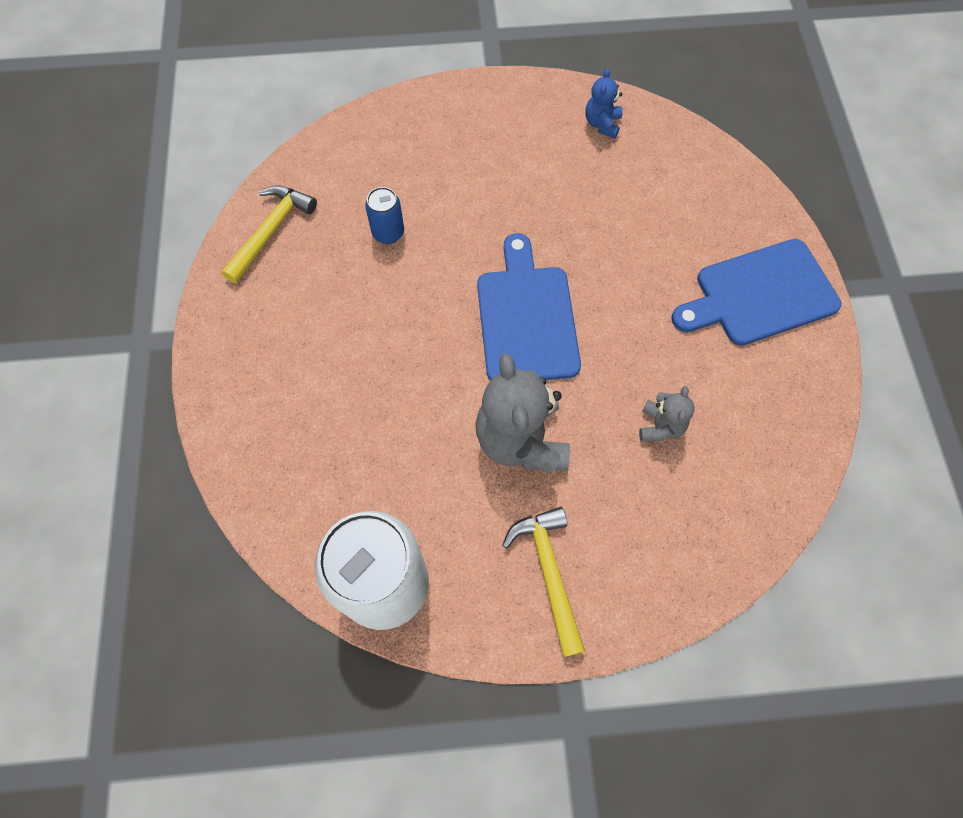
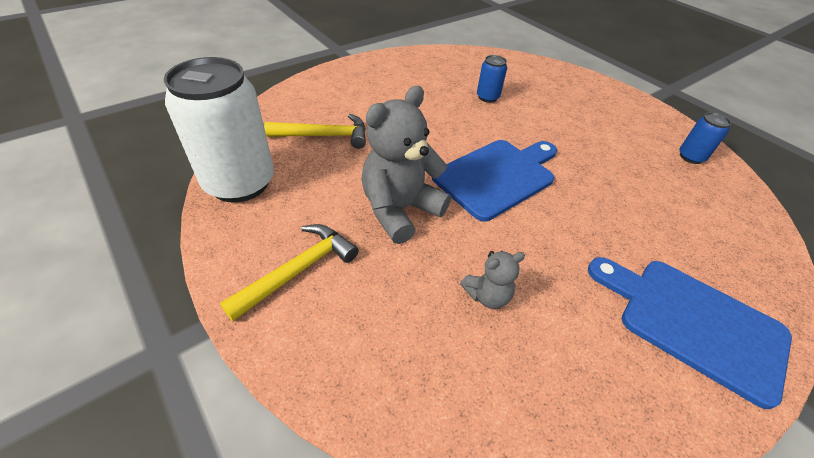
camera: 55 degrees right, 20 degrees down
yellow hammer [221,185,317,283] -> yellow hammer moved to [264,114,366,149]
blue teddy bear [585,68,622,139] -> blue can [679,112,731,164]

